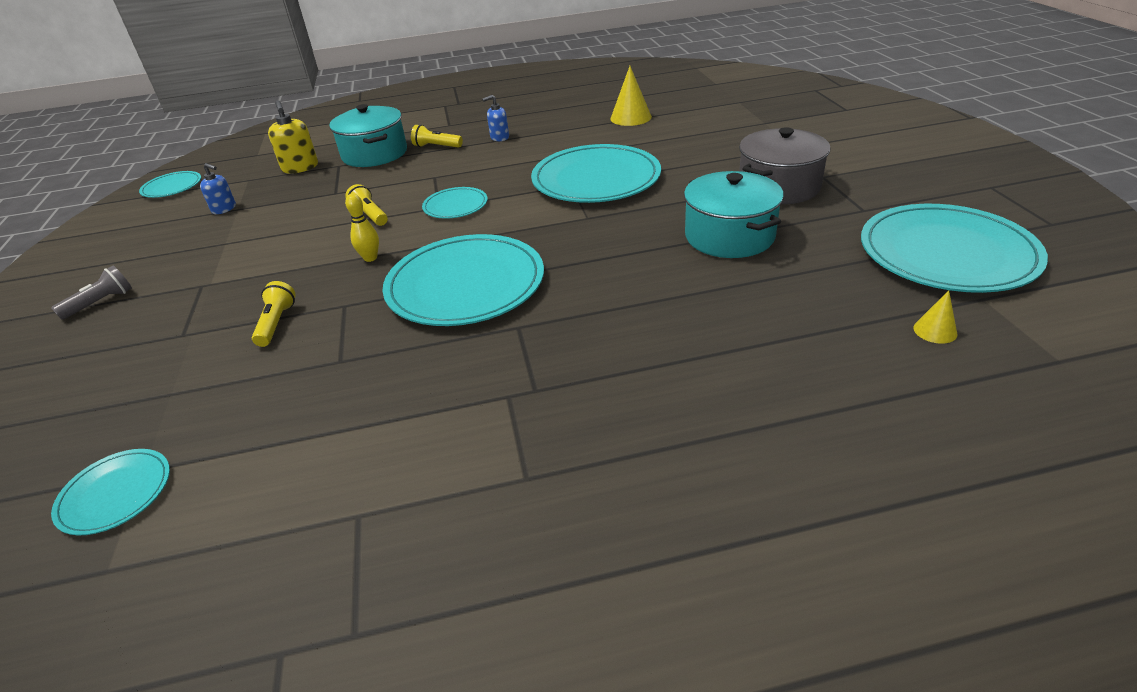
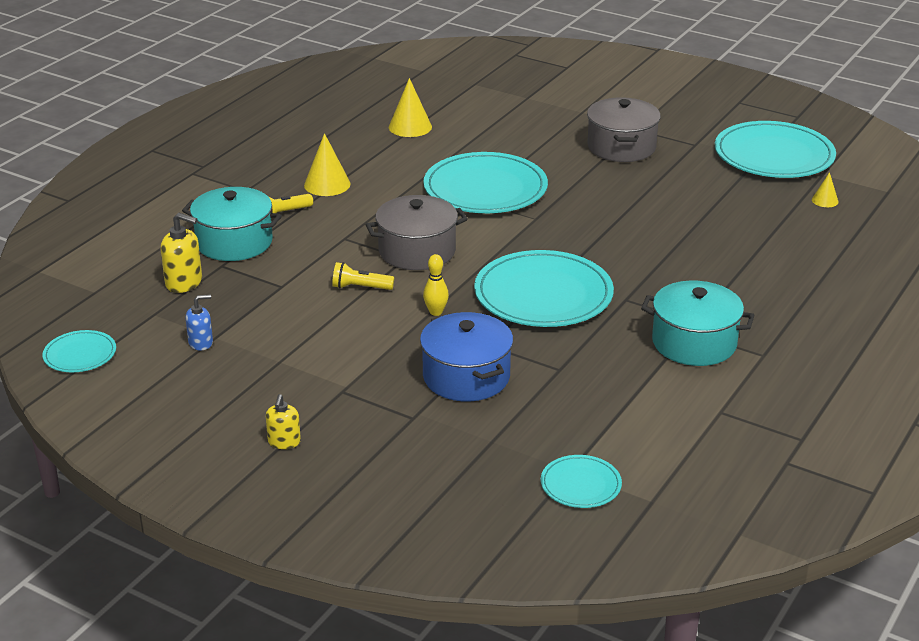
camera: 50 degrees left, 5 degrees down
grey flashlight [51,266,132,320] -> yellow soap dispenser [266,394,301,449]
yellow flashlight [252,281,295,347] -> blue pot [420,312,513,402]
turquoise plate [422,187,488,219] -> grey pot [366,195,468,270]
blue soap dispenser [482,95,509,141] -> yellow cone [304,133,350,196]
turquoise pot [684,171,784,258] -> turquoise pot moved to [641,281,755,366]

